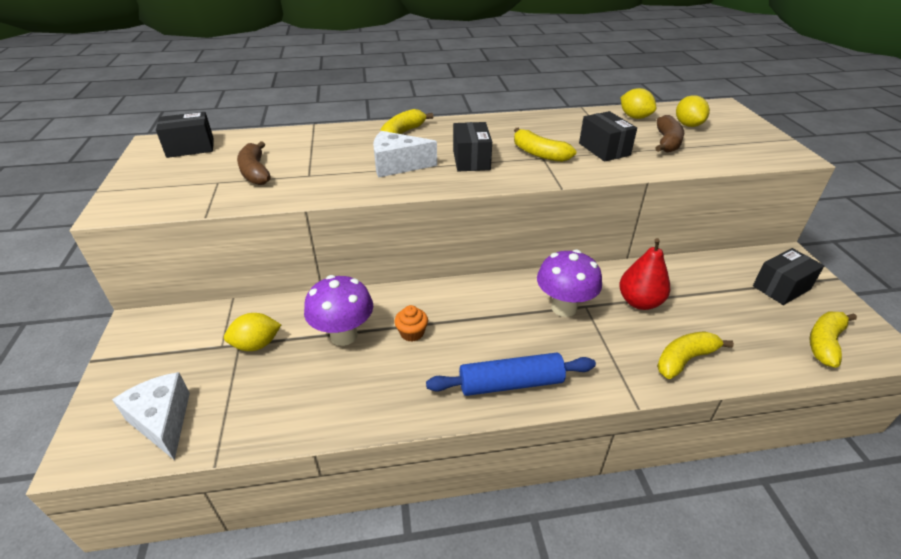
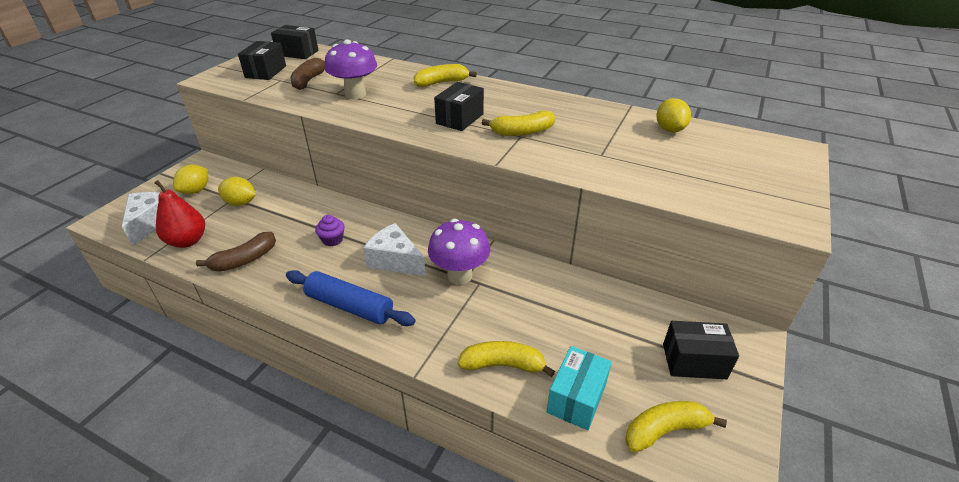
camera: 35 degrees right, 0 degrees up
purple mushroom [304,275,373,346] -> purple mushroom moved to [325,39,377,99]
white cheese [373,131,437,178] -> white cheese moved to [363,223,426,276]
orange cupcake [394,305,428,342] -> purple cupcake [315,215,345,246]
yellow banana [514,128,576,162] -> yellow banana turned 90 degrees counterclockwise [482,111,555,136]
black box [579,111,637,162] -> black box moved to [238,41,286,80]
red pear [619,238,670,310] -> red pear moved to [154,180,205,248]
brown banana [655,115,684,153] -> brown banana moved to [196,232,276,272]
yellow lemon [676,95,710,127] -> yellow lemon moved to [173,165,208,194]
none -> turquoise box [547,346,612,430]

